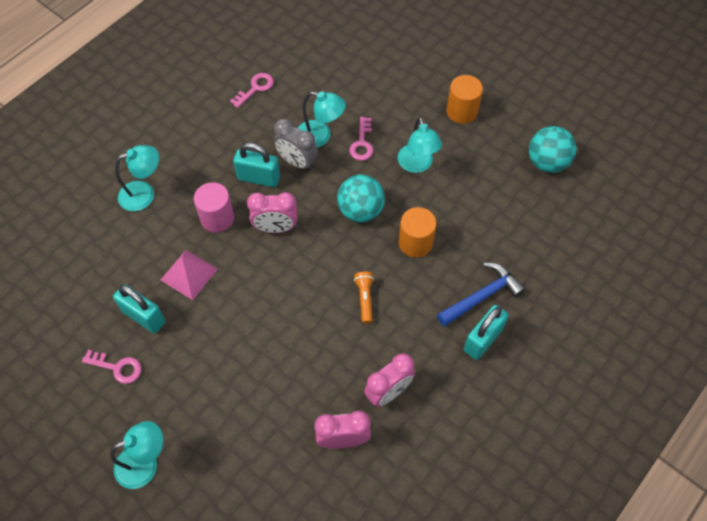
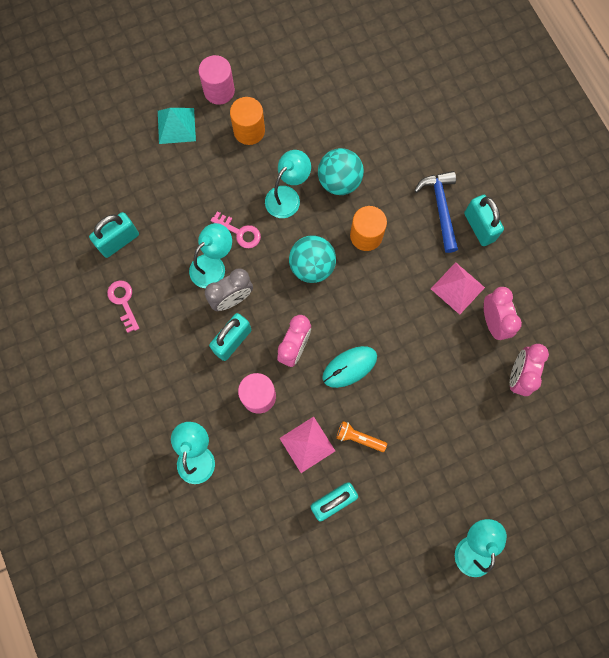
camera: 65 degrees left, 15 degrees up
pink key [82,350,142,384] -> none
orange flashlight [354,271,374,324] -> orange flashlight moved to [336,421,387,452]
turquoise lamp [398,117,442,173] -> turquoise lamp turned 60 degrees counterclockwise [265,150,311,218]
turquoise ball [529,126,576,173] -> turquoise ball moved to [318,148,364,195]
none -> turquoise padlock [89,212,139,258]
none -> turquoise pyramid [158,108,196,144]
none -> pink cylinder [199,55,235,105]
none -> turquoise mouse [322,346,377,388]
none -> pink pyramid [431,262,485,315]

